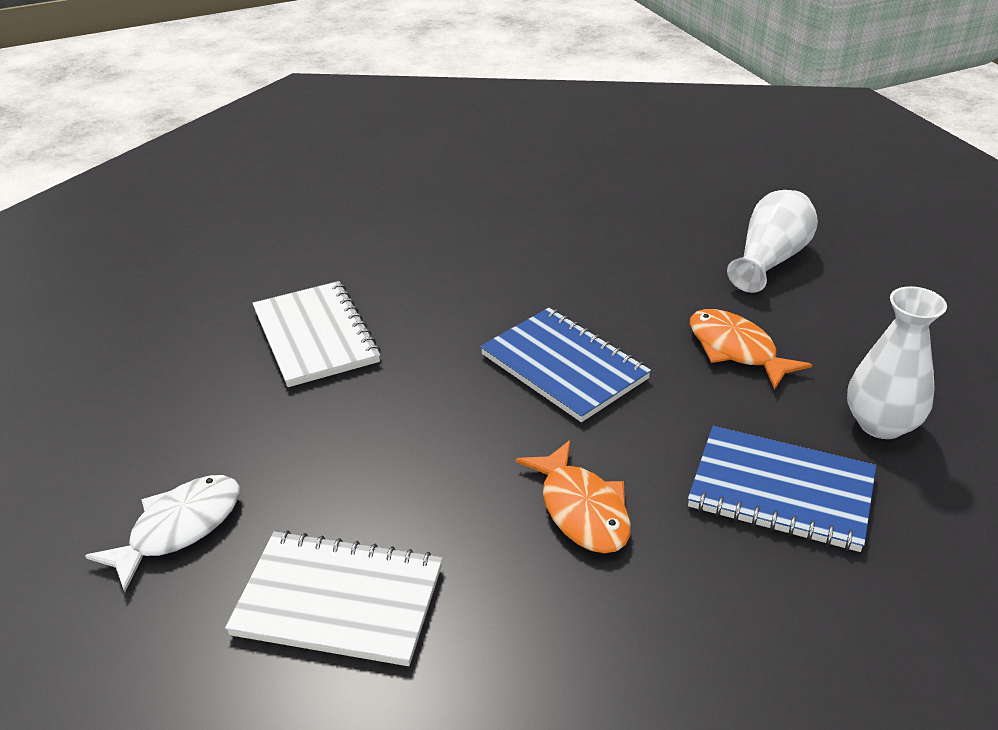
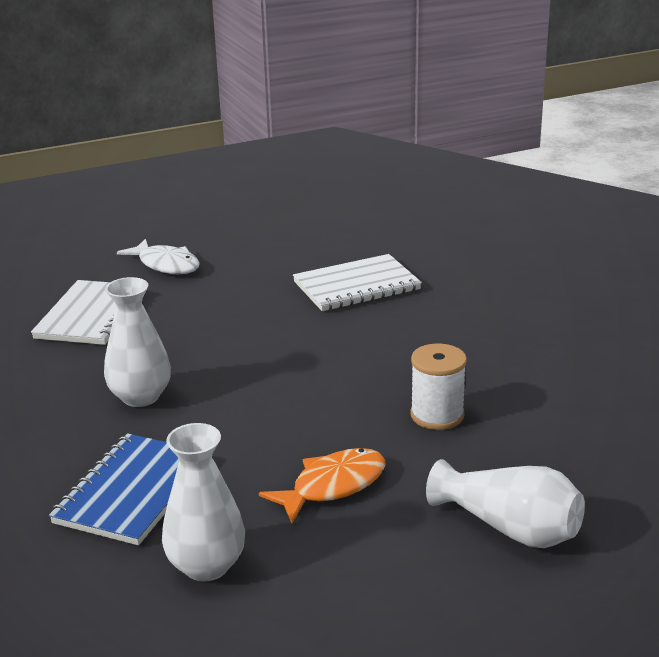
camera: 90 degrees right, 10 degrees down
blue notebook [480,308,651,422] -> none
orange fish [516,440,631,553] -> white vase [104,277,171,407]
none -> white spool [410,344,467,430]

